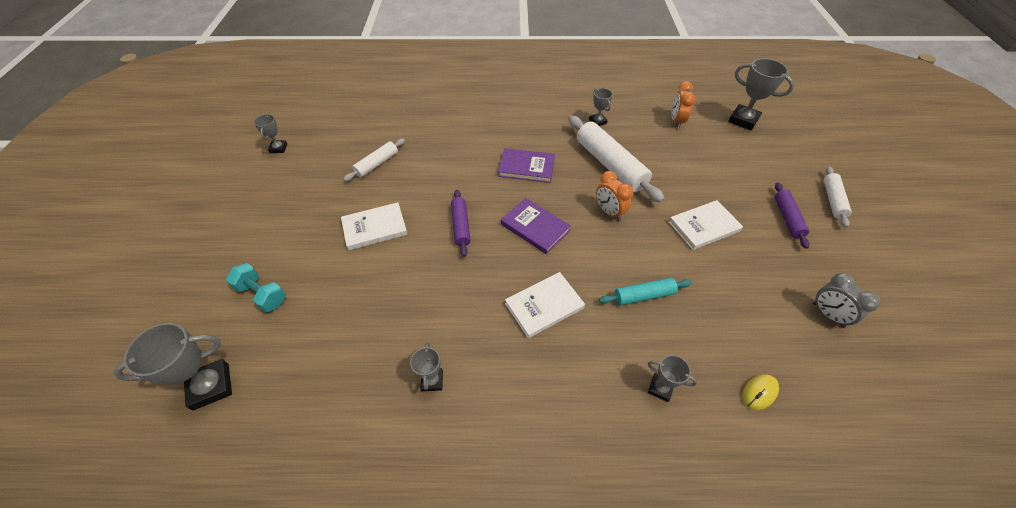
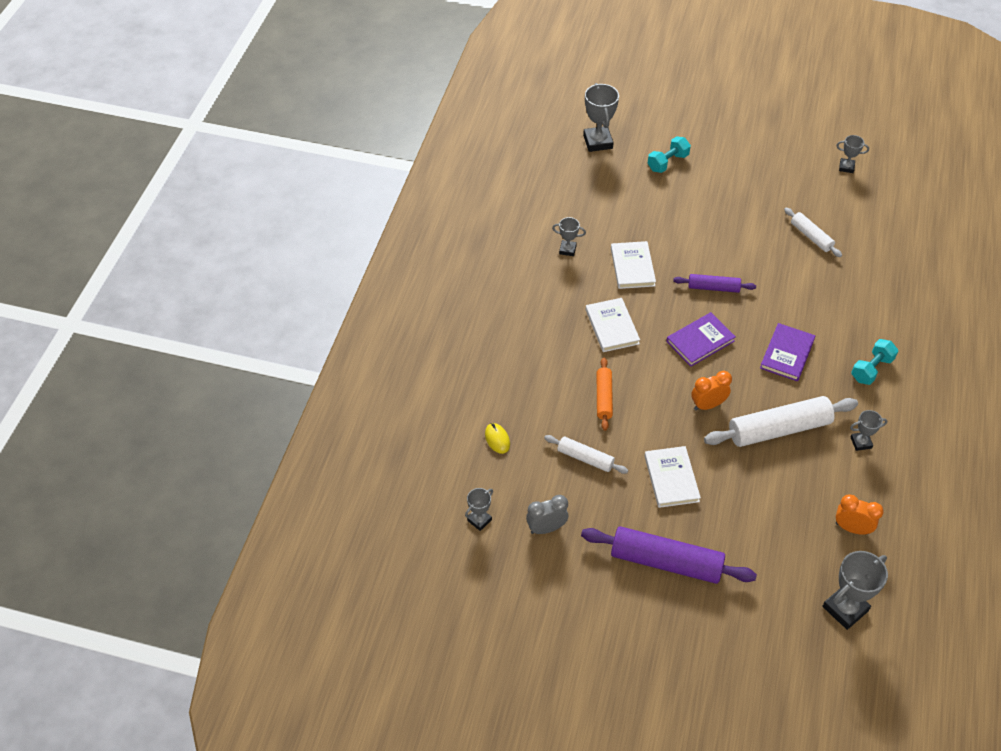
camera: 105 degrees right, 0 degrees up
white book [341,202,408,250] -> white book moved to [611,241,656,289]
turquoise rolling pin [599,278,692,305] -> orange rolling pin [596,358,613,431]
grey trophy [648,355,697,402] -> grey trophy moved to [465,488,493,531]
purple rolling pin [775,182,810,249] -> purple rolling pin [581,526,757,584], size x1.83
white rolling pin [823,167,852,228] -> white rolling pin moved to [544,435,628,474]
none -> turquoise dumbbell [851,339,898,385]

